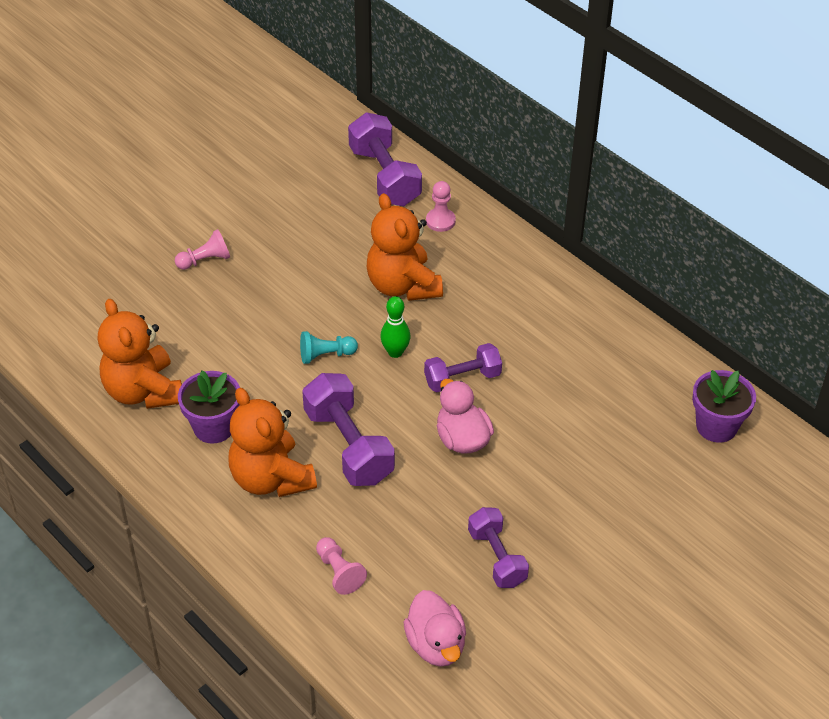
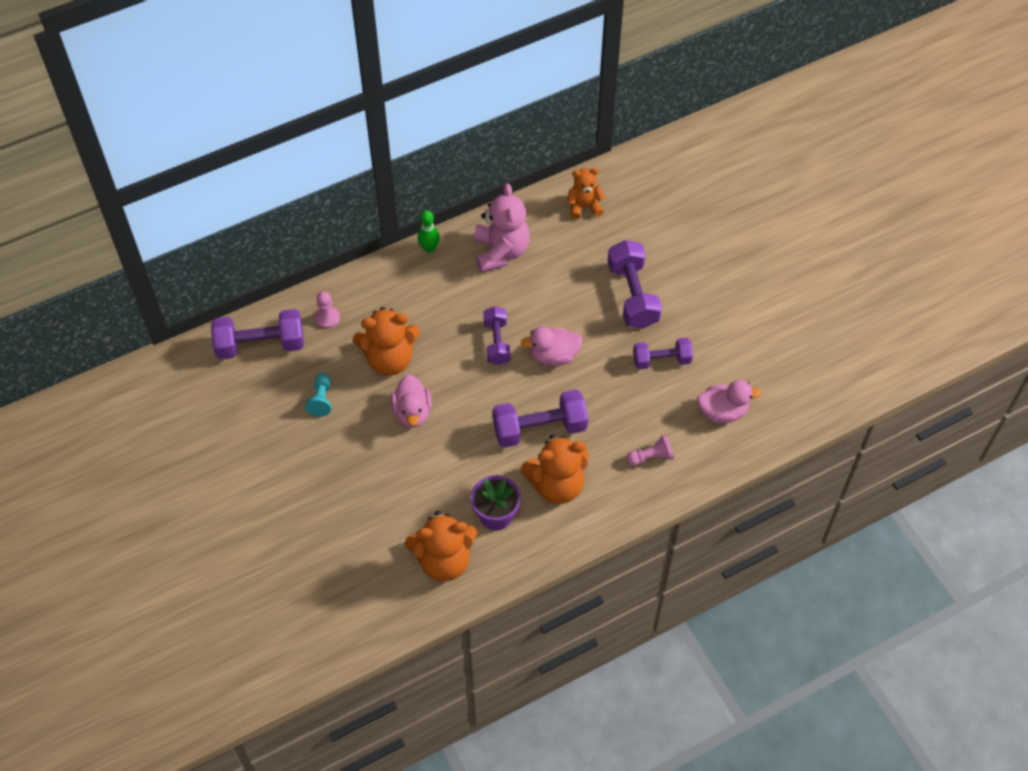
camera: 75 degrees left, 10 degrees up
pink pawn [175,229,230,270] -> none
turquoise pawn [300,331,358,364] -> turquoise pawn moved to [305,373,331,417]
green bowling pin [380,296,410,358] -> green bowling pin moved to [418,210,440,253]
purple flower pot [692,370,756,443] -> orange teddy bear [567,168,606,219]
none -> pink duck [391,375,432,428]
none -> pink teddy bear [474,184,530,273]
none -> purple dumbbell [608,240,662,329]

